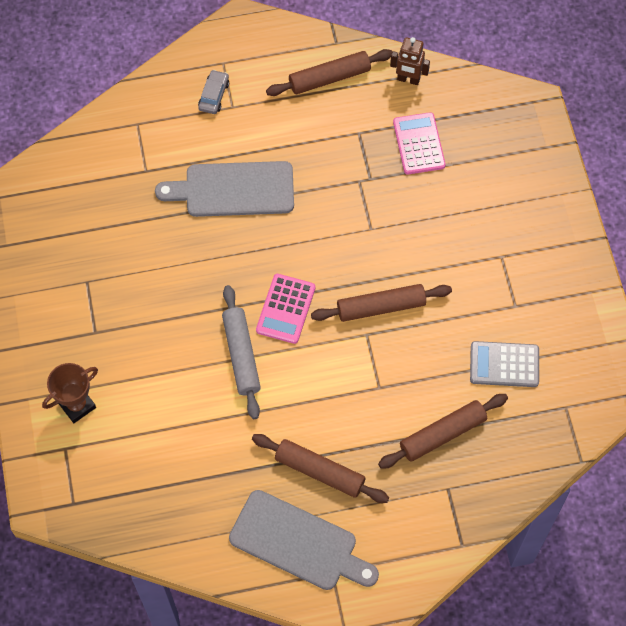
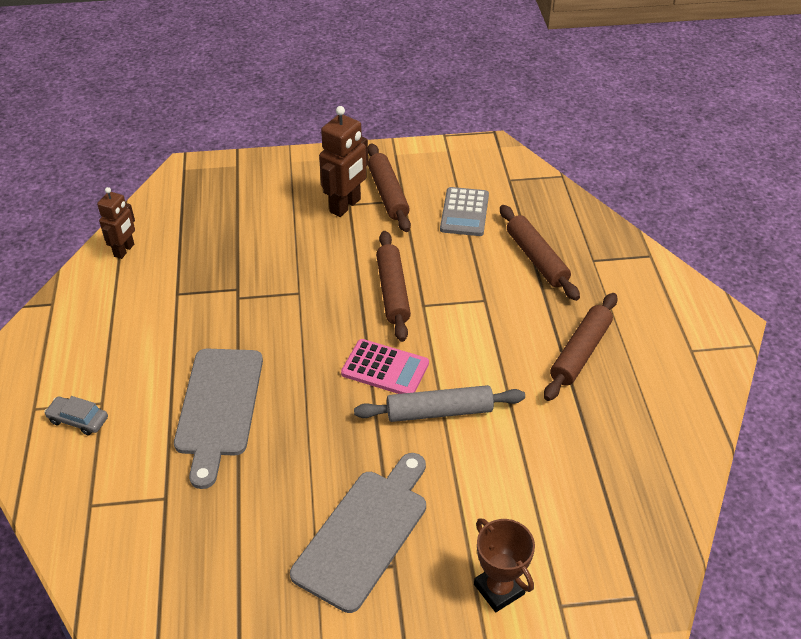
camera: 85 degrees left, 20 degrees down
grey cutting board [229,490,379,590] -> grey cutting board moved to [290,453,426,613]
brown rolling pin [266,49,392,96] -> brown rolling pin moved to [368,144,411,232]
pink calculator [393,112,445,174] -> none
none -> brown robot [319,106,368,217]

